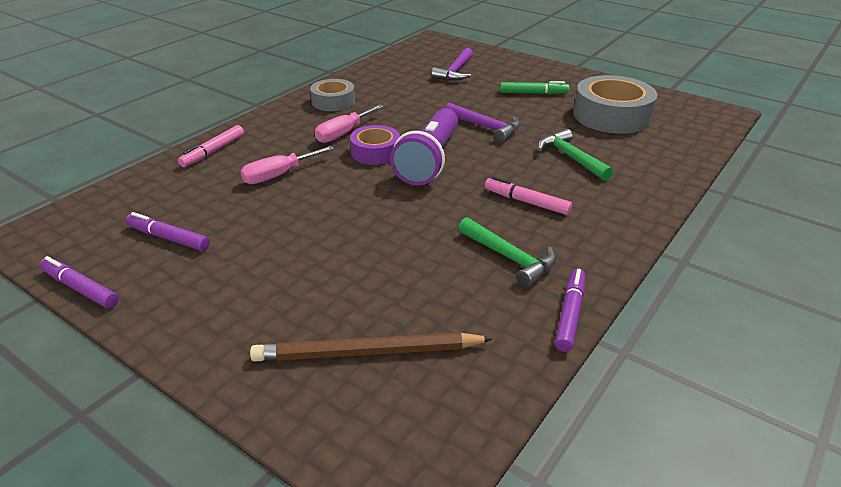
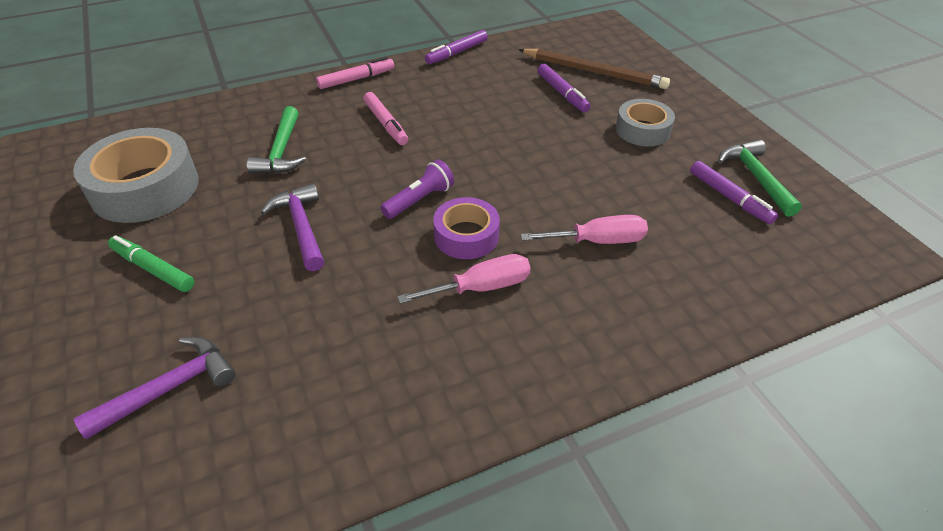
camera: 150 degrees left, 10 degrees up
purple marker [40,256,119,308] -> purple marker moved to [537,64,590,112]
pink marker [178,125,244,167] -> pink marker moved to [316,57,394,89]
grey tape [310,79,355,111] -> grey tape moved to [616,99,675,146]
purple flashlight [390,108,458,185] -> purple flashlight [380,159,454,219], size x0.53
green hammer [458,217,557,287] -> green hammer moved to [718,140,802,217]

